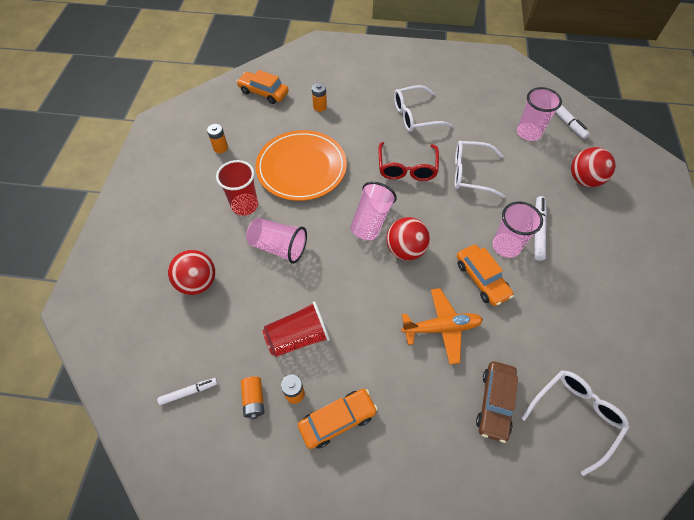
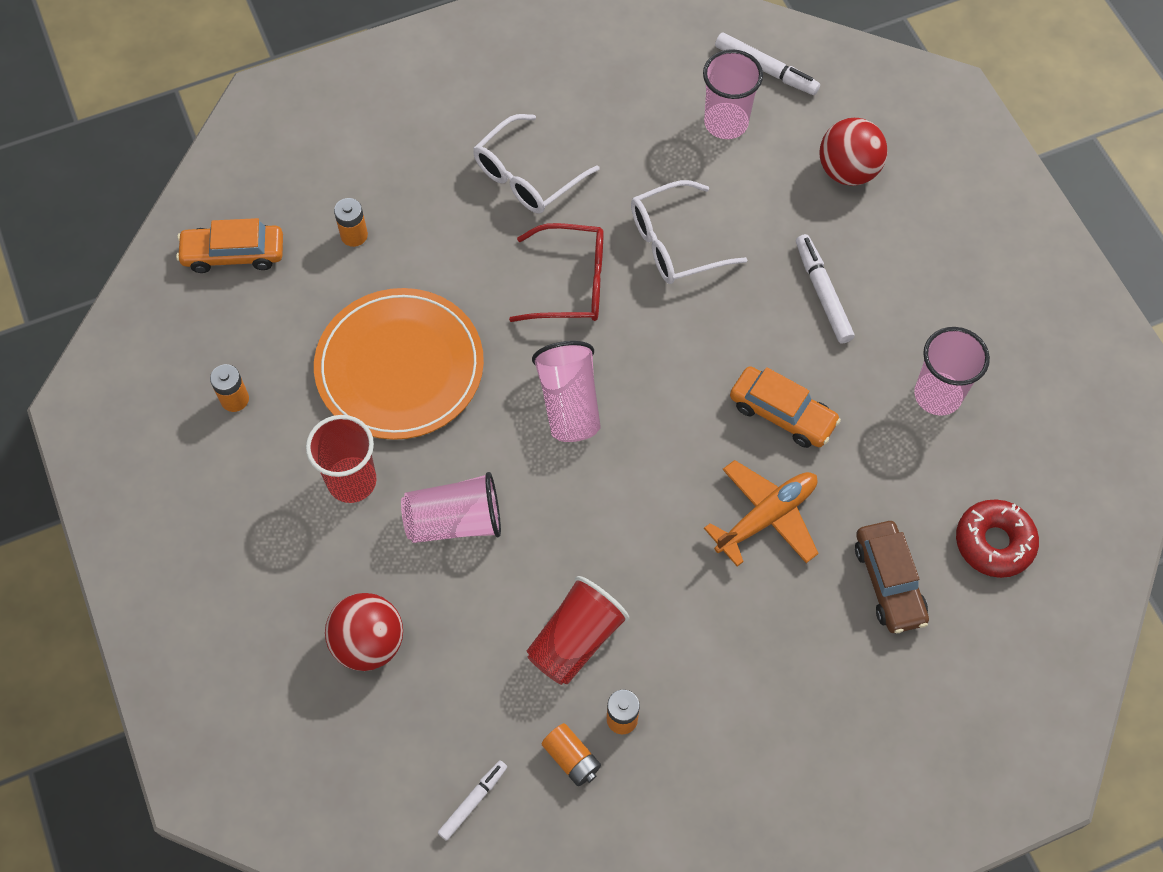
camera: 30 degrees left, 5 degrees up
orange car [298,389,378,449] -> none
red glasses [379,142,439,181] -> red glasses turned 60 degrees counterclockwise [509,223,604,322]
red ball [386,217,430,260] -> none
pink cup [493,202,543,258] -> pink cup moved to [914,327,990,416]
white glasses [521,370,630,476] -> red donut [956,499,1039,578]

